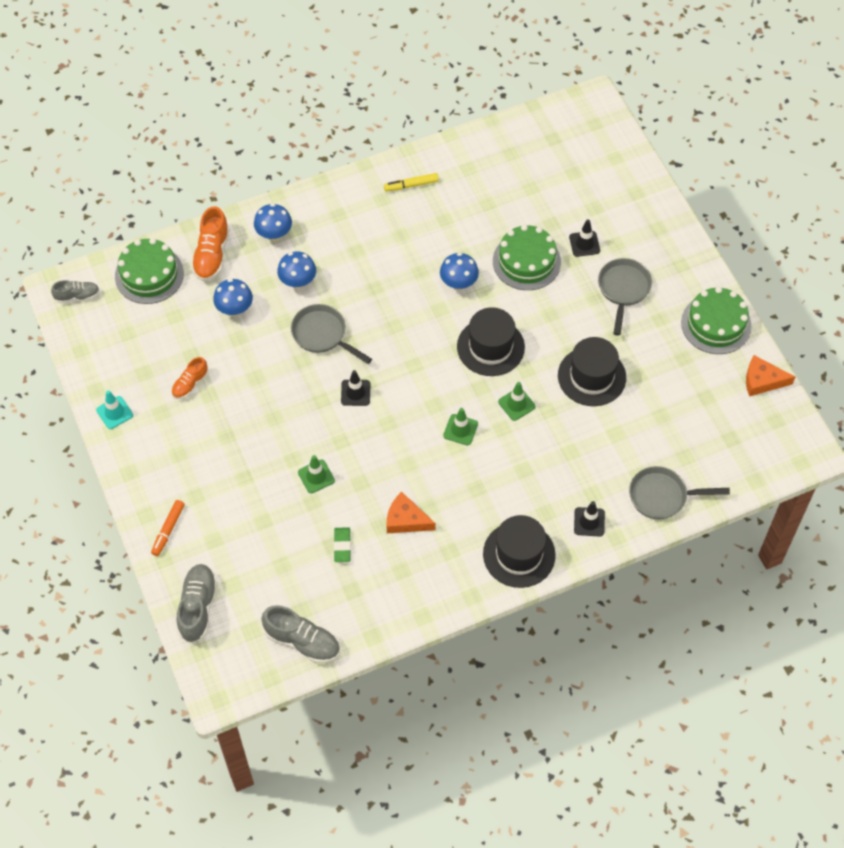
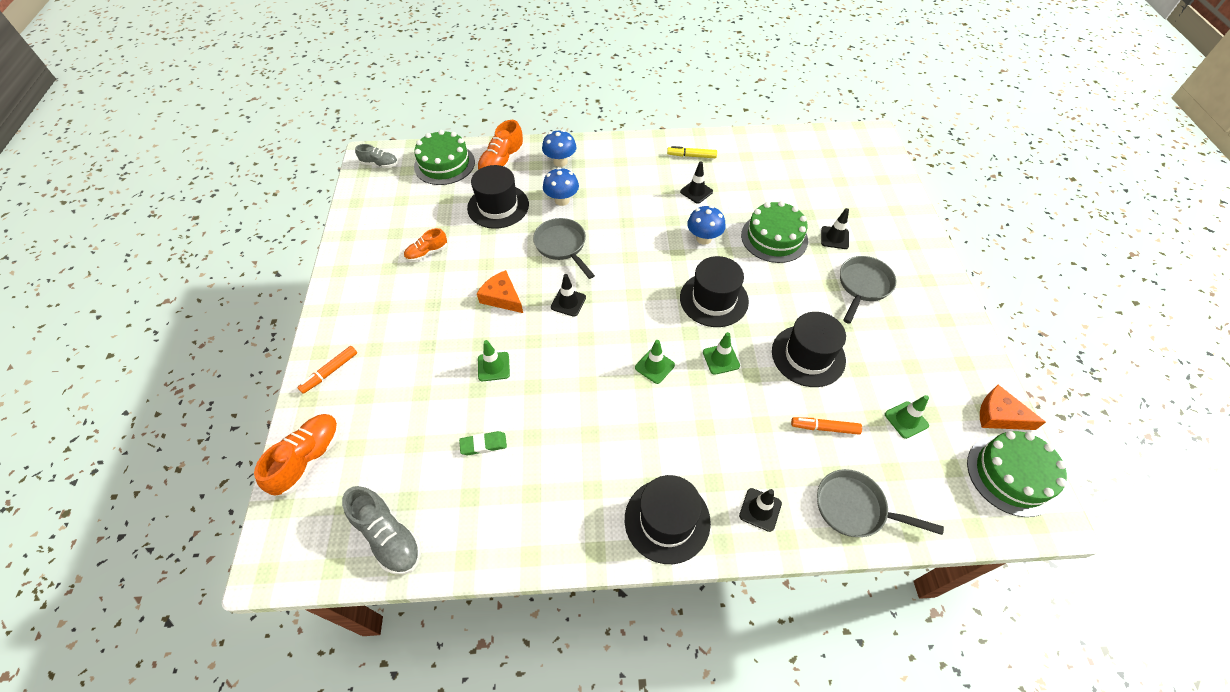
camera: 20 degrees right, 5 degrees down
turquoise traffic cone [96,390,133,429] -> none
grey shoe [177,564,217,643] -> orange shoe [254,414,340,496]
blue mushroom [213,279,253,316] -> black hat [467,165,529,229]
green eraser [334,527,351,562] -> green eraser turned 60 degrees clockwise [459,431,507,455]
orange cheese [387,492,436,533] -> orange cheese moved to [477,270,523,313]
green cake [681,287,751,354] -> green cake moved to [967,431,1067,517]
none -> black traffic cone [680,162,713,203]
none -> orange marker [791,417,862,435]
none -> green traffic cone [885,395,929,439]

